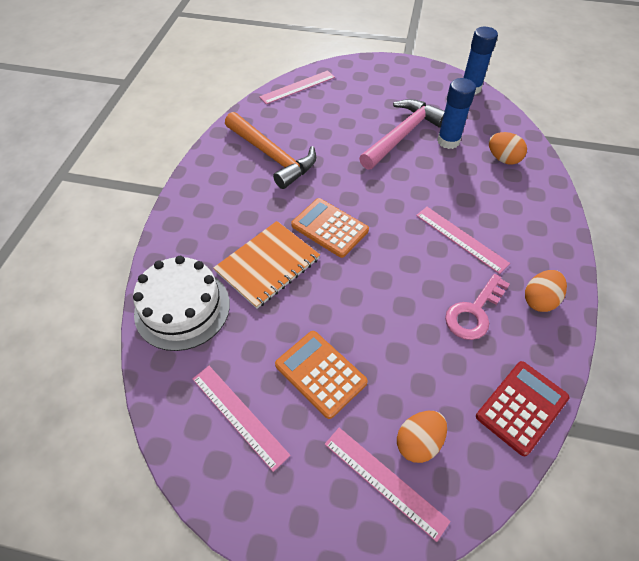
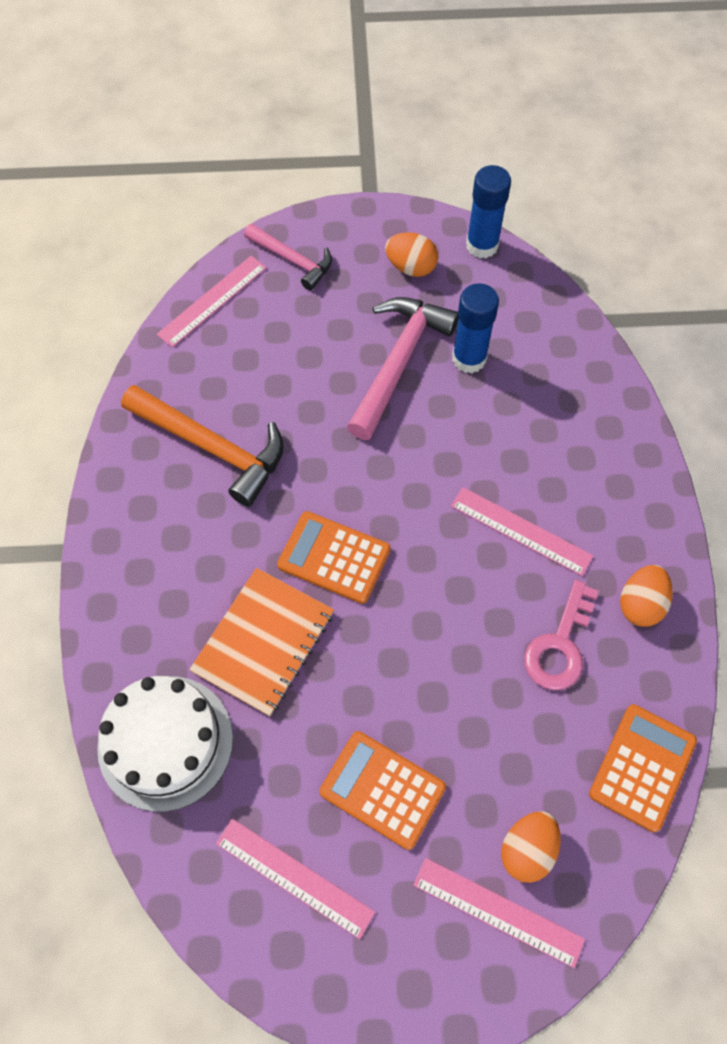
camera: 15 degrees left, 10 degrees up
red calculator [476,361,569,456] -> orange calculator [589,704,697,832]
orange egg [489,132,527,165] -> orange egg moved to [385,232,438,277]
none -> pink hammer [244,224,332,290]

